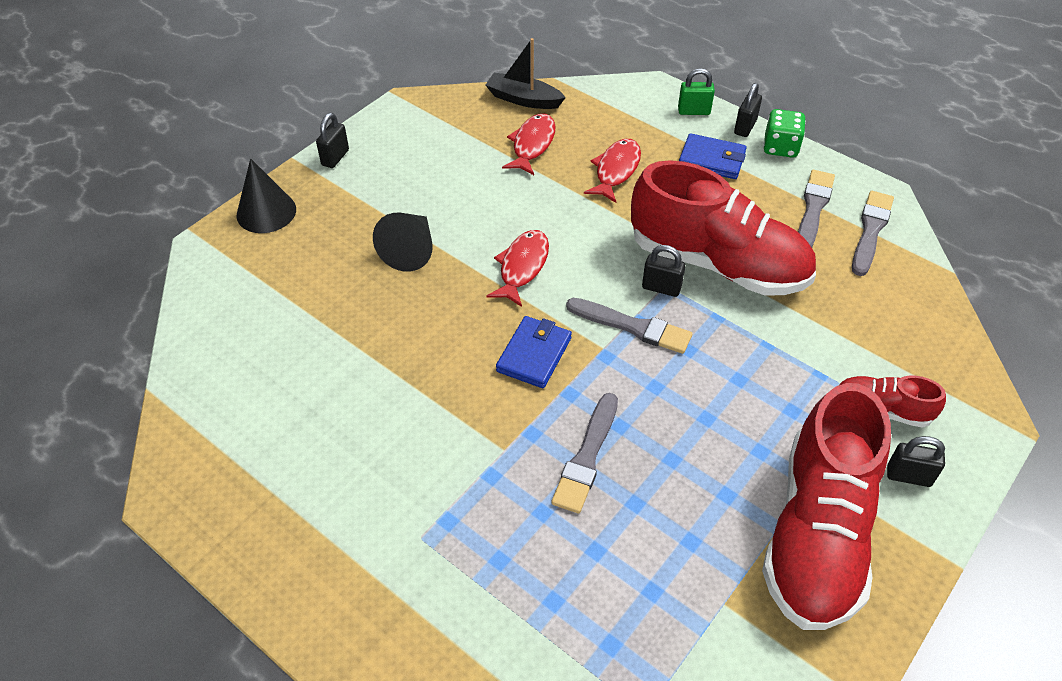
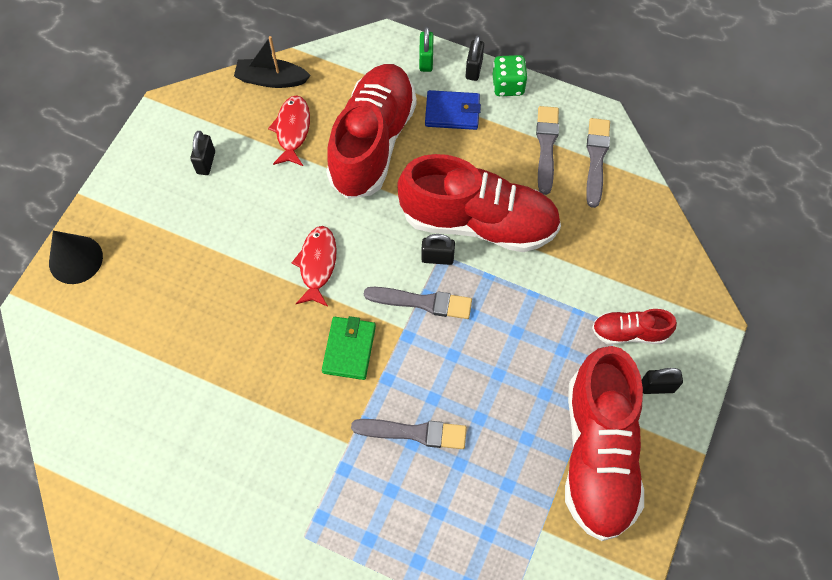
camera: 15 degrees left, 15 degrees up
black padlock [316,113,349,168] -> black padlock moved to [190,131,215,175]
black cone [373,213,433,272] -> none
blue wallet [496,316,572,388] -> green wallet [322,316,376,380]
grey brush [551,393,618,513] -> grey brush turned 90 degrees counterclockwise [351,419,467,449]
red fish [584,139,641,203] -> red shoe [326,64,417,199]
green padlock [678,68,715,115] -> green padlock turned 75 degrees counterclockwise [419,27,434,72]

